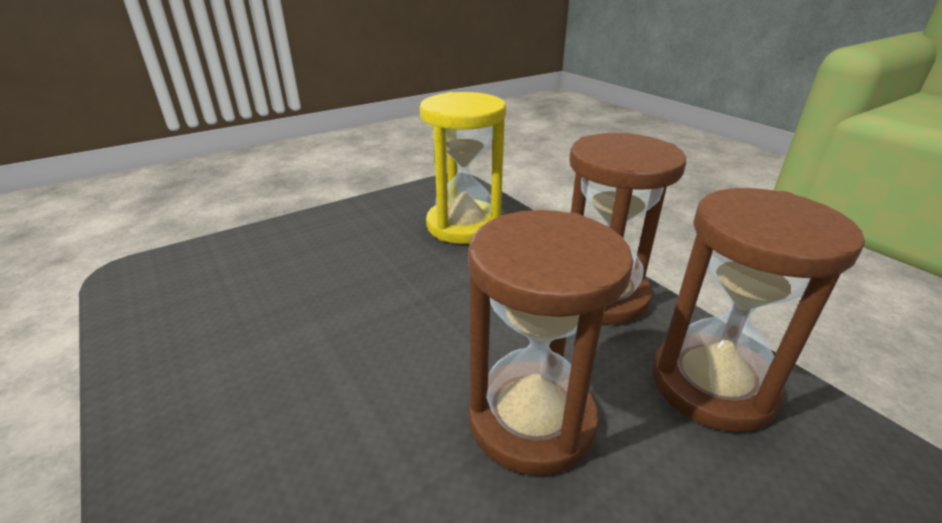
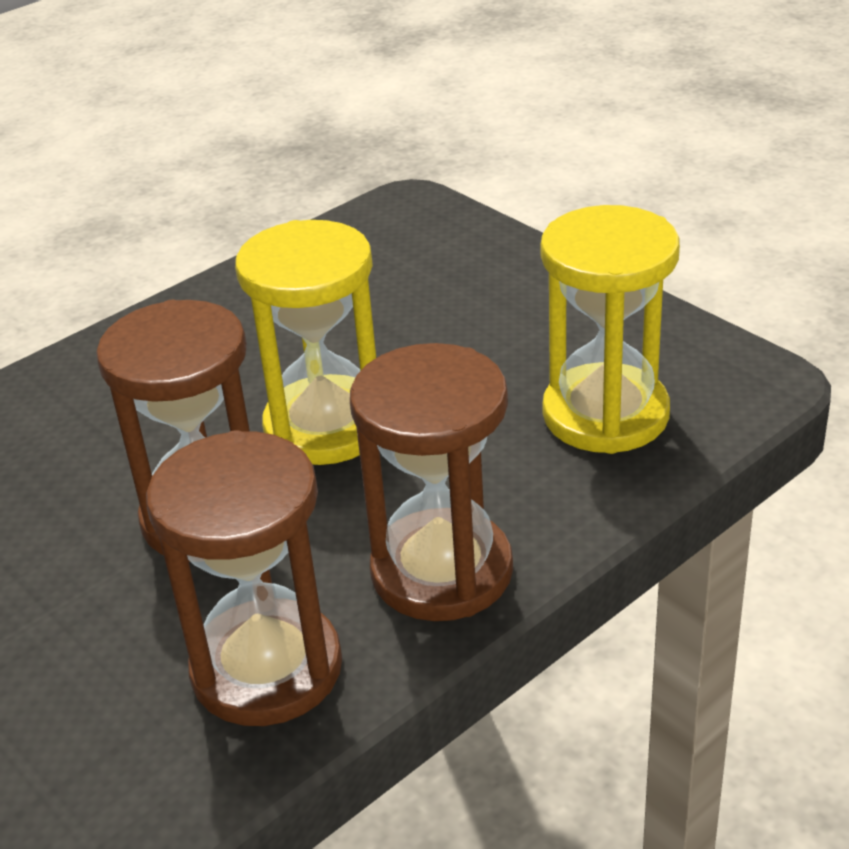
camera: 85 degrees right, 5 degrees up
none -> yellow hourglass [235,220,376,465]

